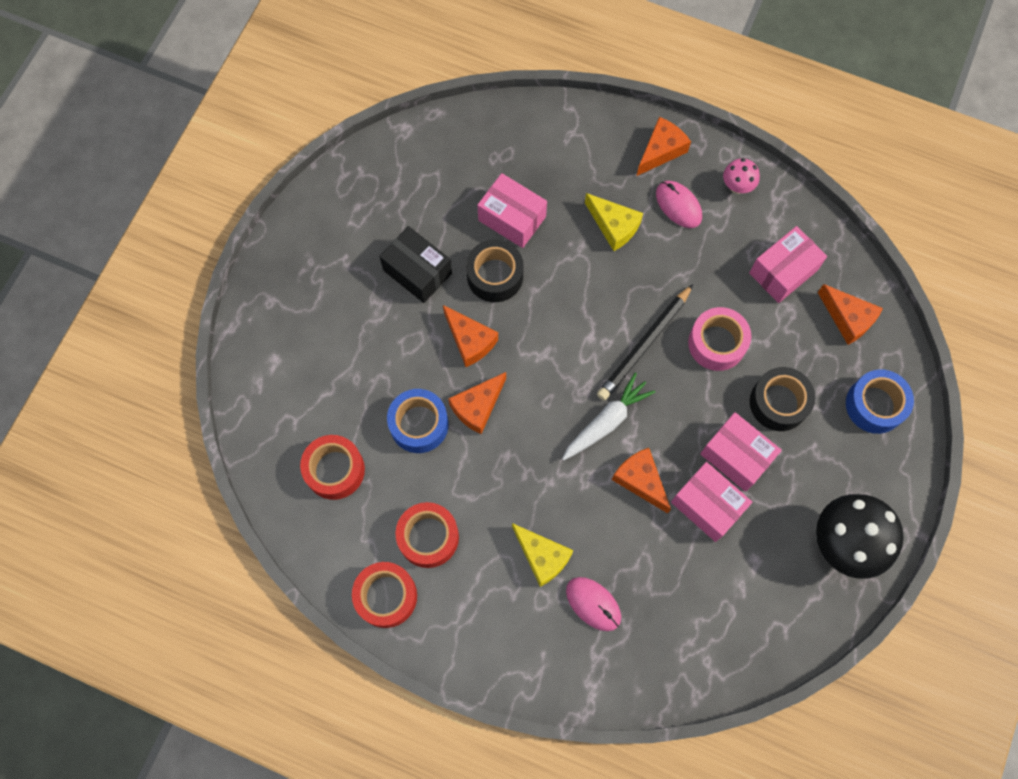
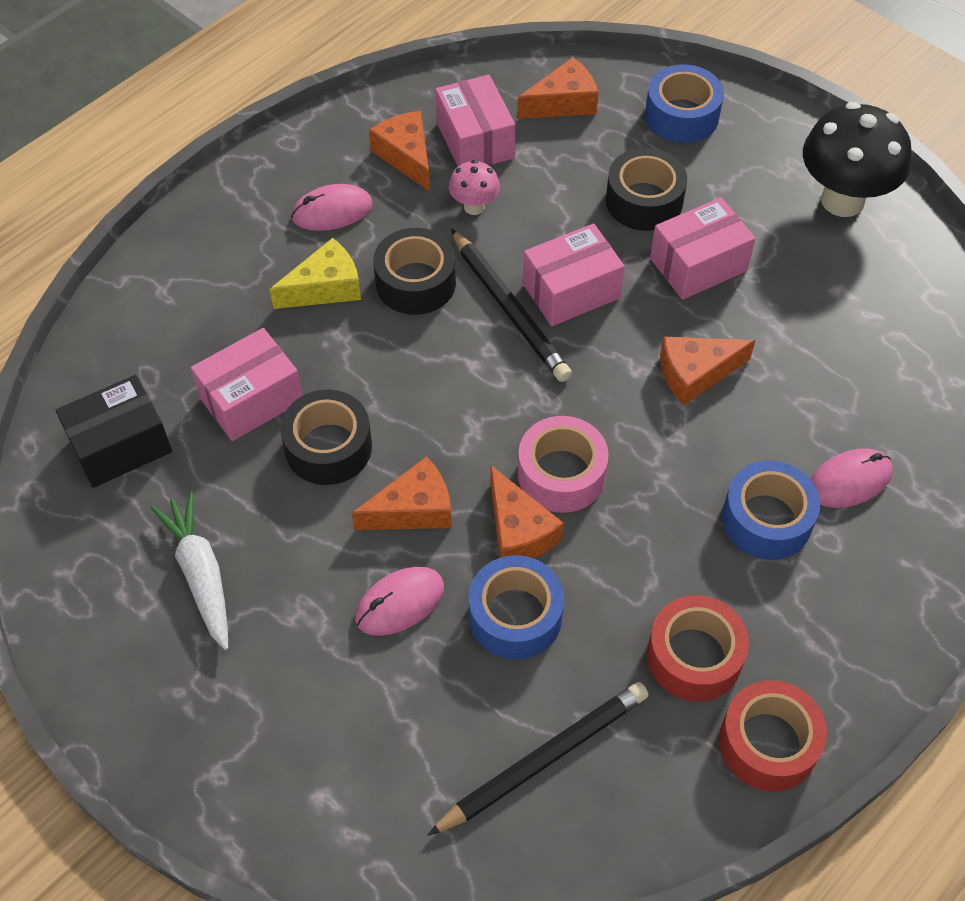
camera: 70 degrees left, 15 degrees down
red tape [300,435,365,500] -> black pencil [428,682,649,836]
black box [379,226,452,303] -> black box moved to [56,375,172,488]
yellow cheese [512,523,573,587] -> blue tape [722,461,820,560]
white carrot [562,372,656,460] -> white carrot moved to [151,491,228,650]
orange cheese [637,117,691,176] -> orange cheese moved to [369,111,430,192]
pink box [671,462,752,542] -> pink box moved to [523,224,625,326]
pink tape [688,307,751,371] -> pink tape moved to [518,416,609,513]
pink mushroom [723,158,760,194] -> pink mushroom moved to [449,160,500,215]
none -> pink mouse [355,567,444,636]
none -> black tape [373,228,456,315]

